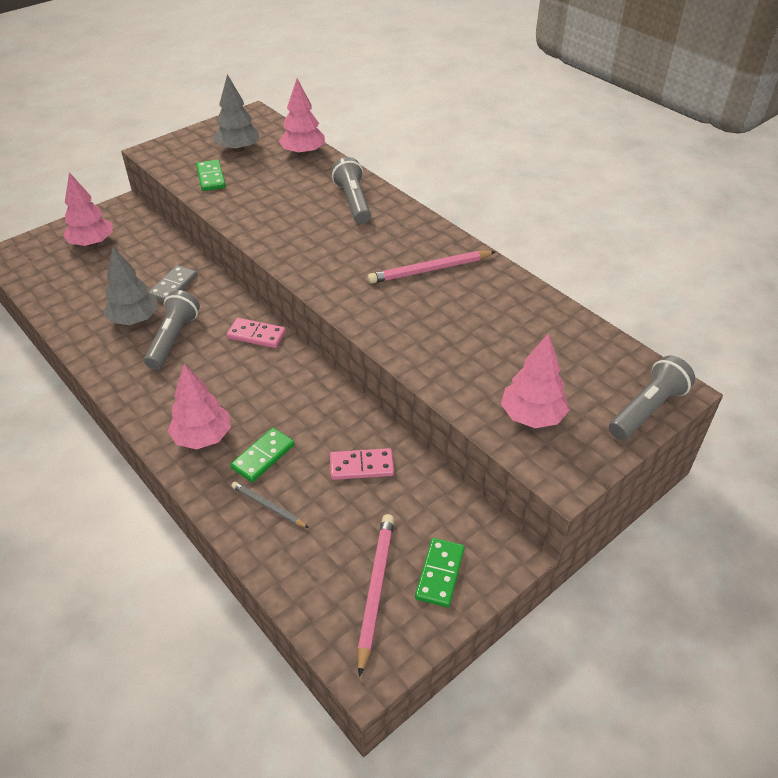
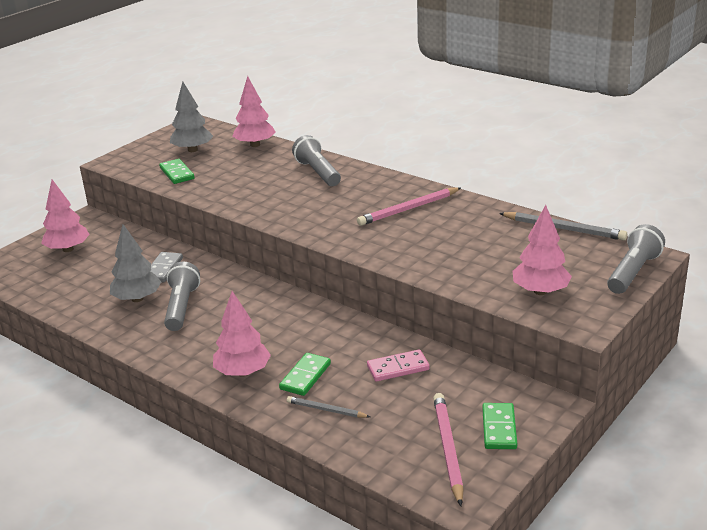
camera: 10 degrees left, 15 degrees down
pink domino [227,318,286,348] -> none
none -> grey pencil [499,212,627,241]

